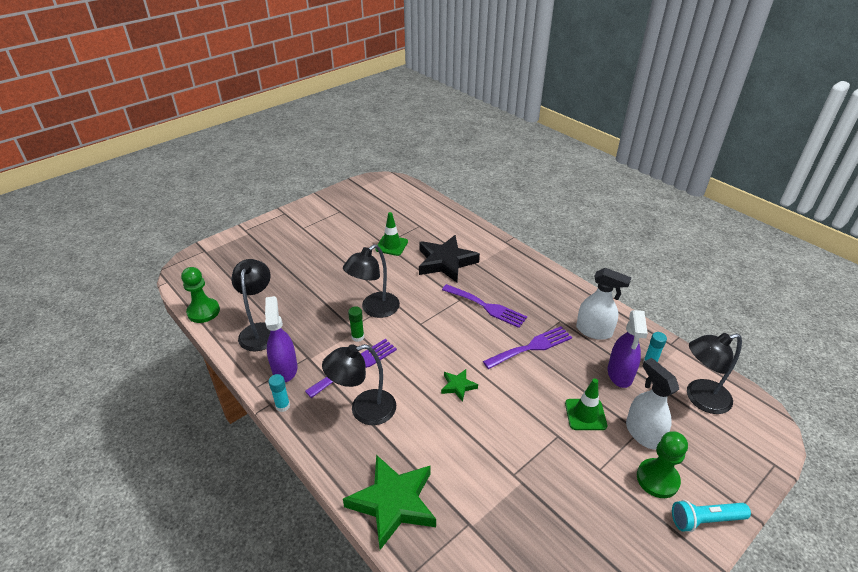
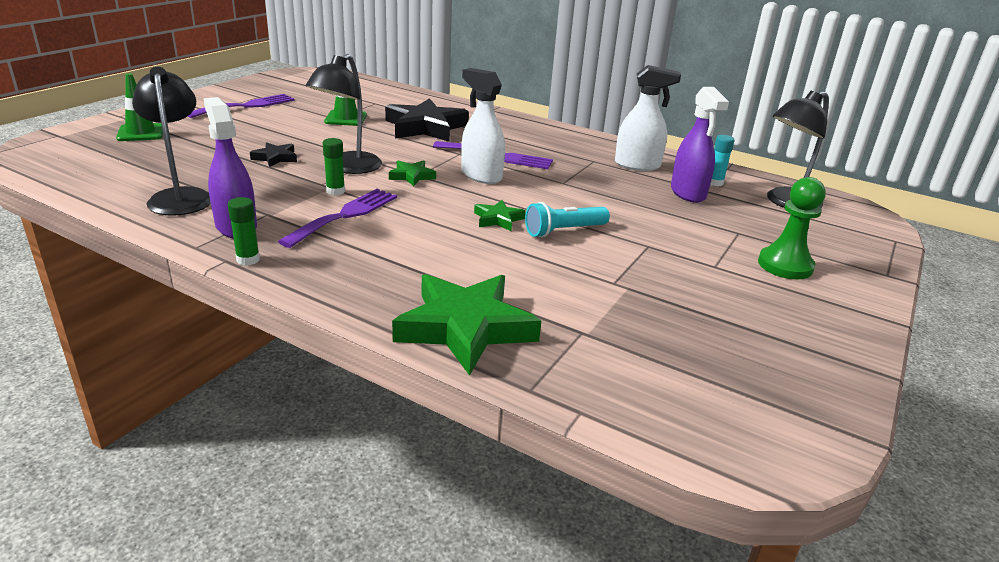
camera: 20 degrees left, 10 degrees down
green pawn [181,267,220,323] -> none
turquoise glue stick [268,374,290,412] -> green glue stick [228,197,260,266]
black lamp [322,344,396,425] -> none
purple fork [483,326,572,369] -> purple fork moved to [188,94,295,118]
green traffic cone [565,378,607,430] -> green traffic cone moved to [116,73,163,141]
white spray bottle [626,358,679,450] -> white spray bottle moved to [461,68,505,184]
turquoise flashlight [672,500,751,532] -> turquoise flashlight moved to [525,202,610,238]
none -> black star [250,142,297,167]
none -> green star [389,160,436,186]

